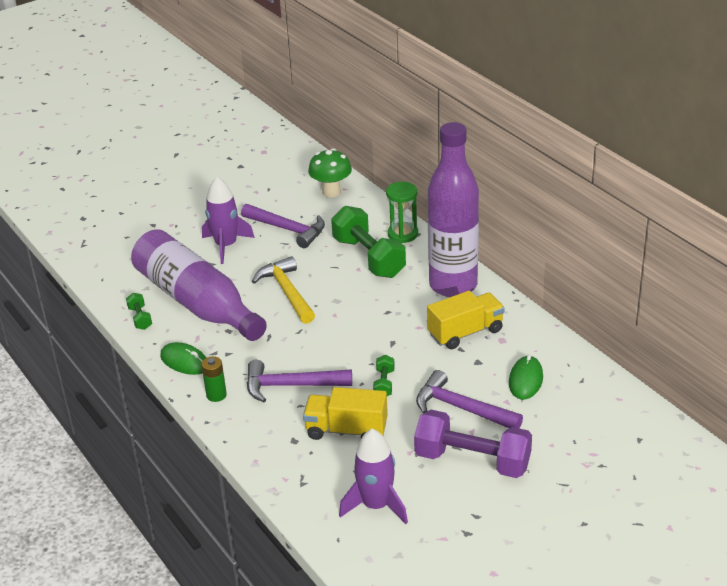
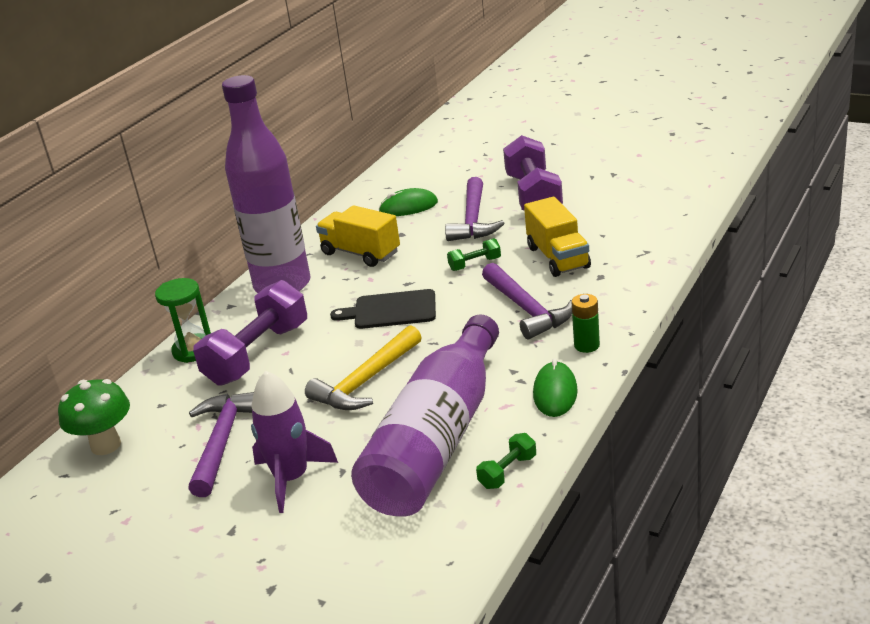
camera: 115 degrees left, 5 degrees down
green dumbbell [331,206,406,278] -> purple dumbbell [193,280,307,386]
purple rocket [339,429,408,524] -> none
none -> black cutting board [330,289,436,329]

